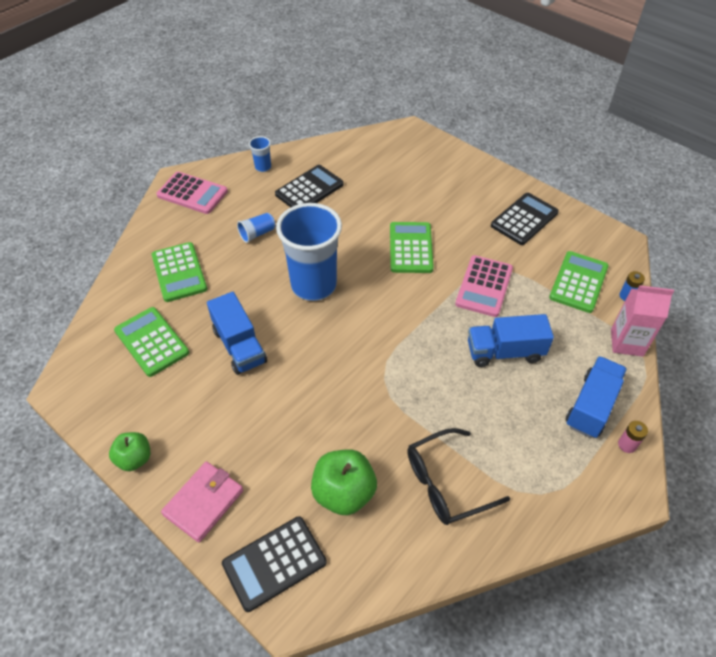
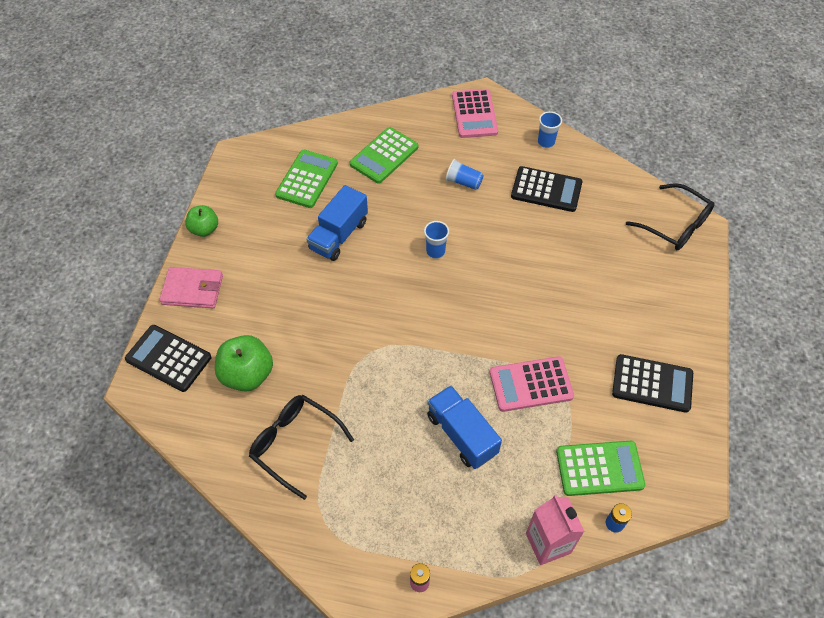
camera: 60 degrees right, 5 degrees up
blue cup [276,203,342,301] -> blue cup [424,221,449,259], size x0.41
green calculator [390,222,434,273] -> none
blue truck [565,356,627,438] -> none
none -> black glasses [626,183,715,250]

